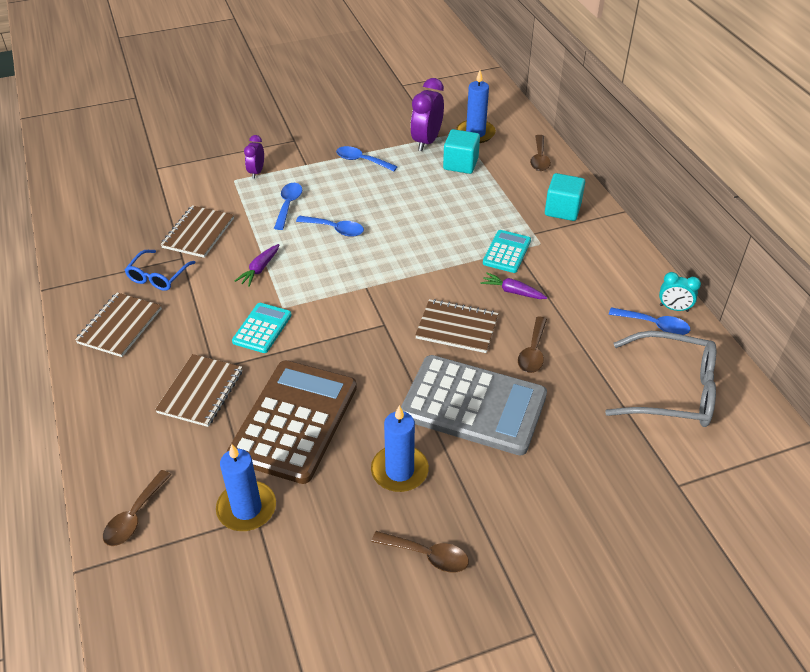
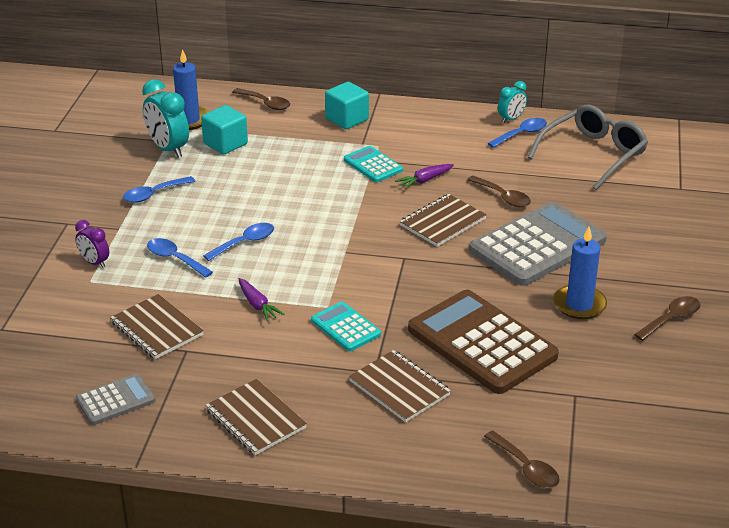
camera: 60 degrees left, 10 degrees down
blue glasses [125,250,196,291] -> none
blue candle [216,444,276,531] -> none
purple clock [410,78,444,151] -> turquoise clock [142,79,189,158]
none -> grey calculator [76,374,156,425]

